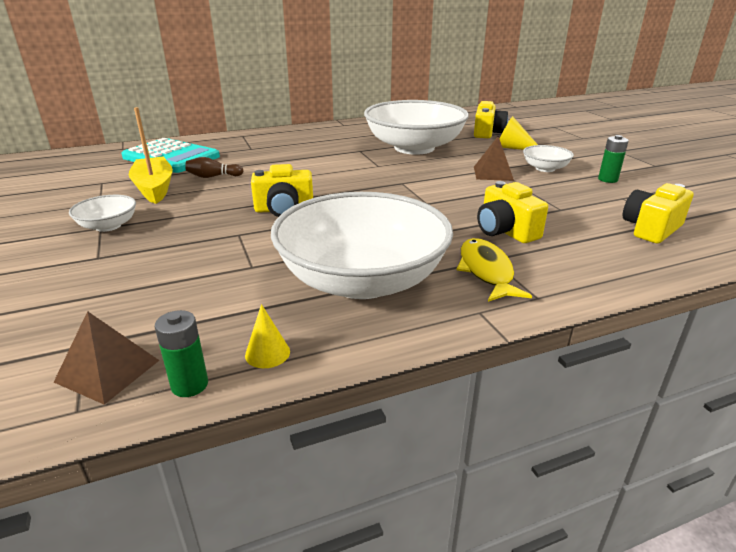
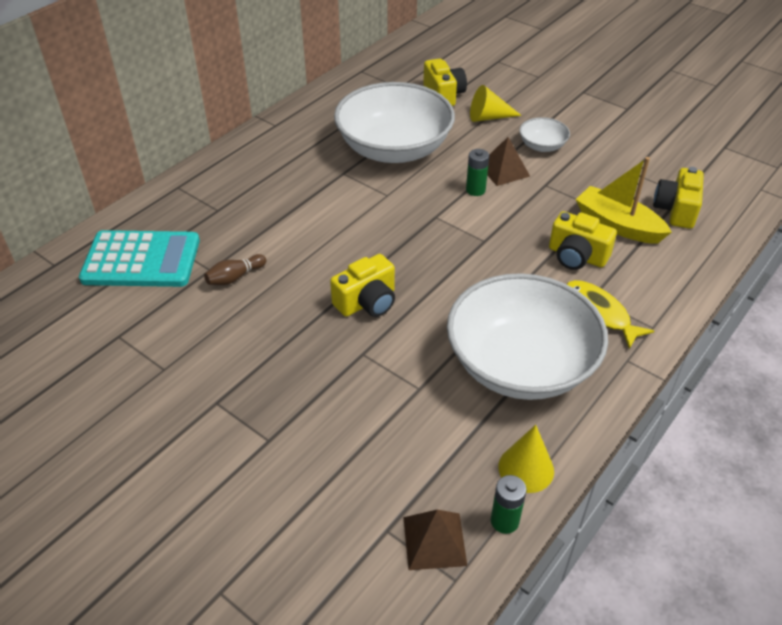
camera: 30 degrees left, 15 degrees up
white bowl [69,195,136,232] -> none
yellow boat [129,107,173,204] -> yellow boat moved to [576,157,672,244]
yellow cone [245,304,290,368] -> yellow cone [498,425,554,493], size x1.53
green battery [598,135,629,183] -> green battery moved to [466,149,489,196]

